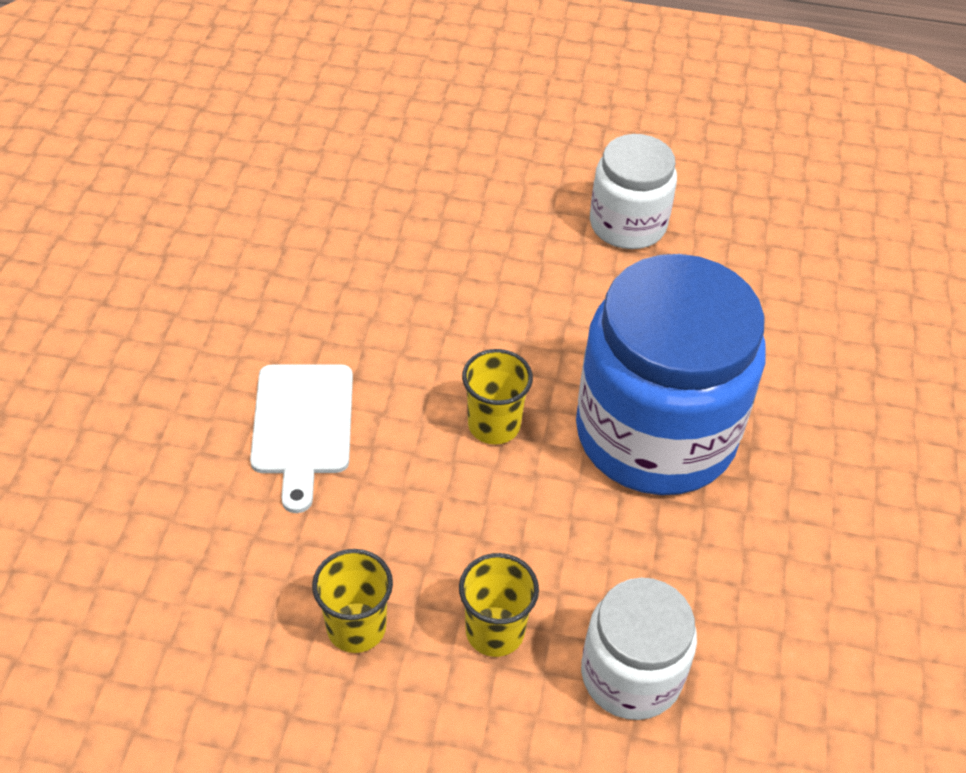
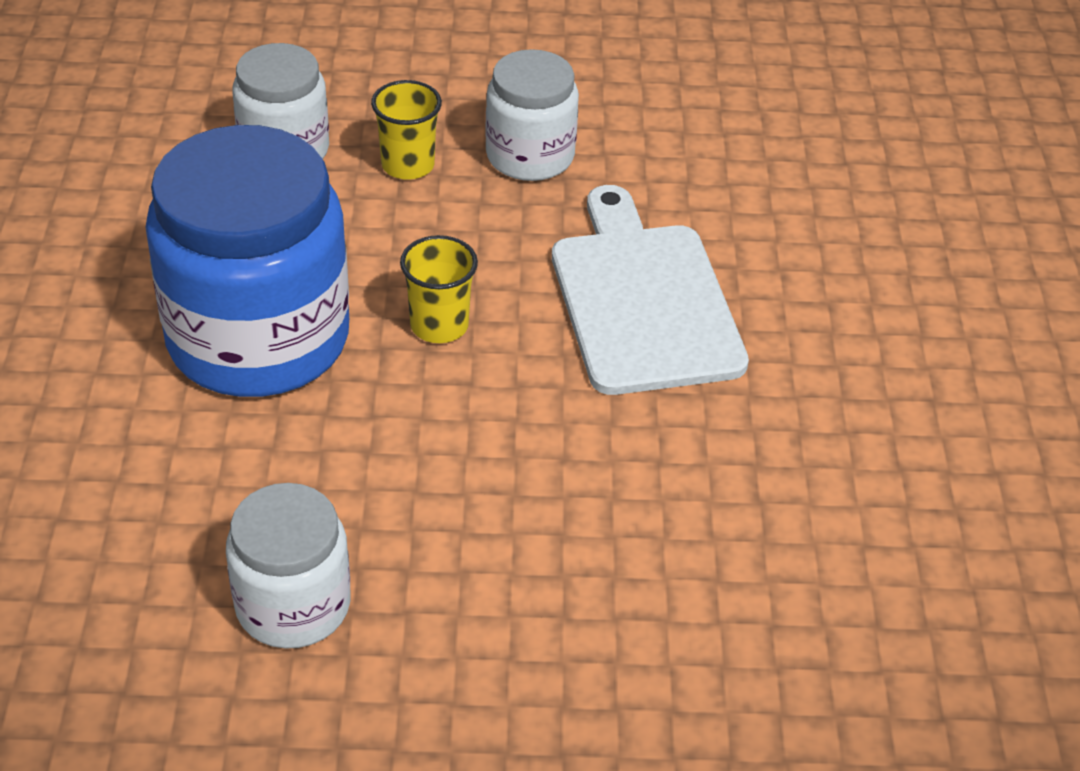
camera: 170 degrees right, 5 degrees down
white cutting board [250,364,353,513] -> white cutting board [552,185,749,395], size x1.51
yellow cup [312,549,393,653] -> white jar [485,49,579,181]

